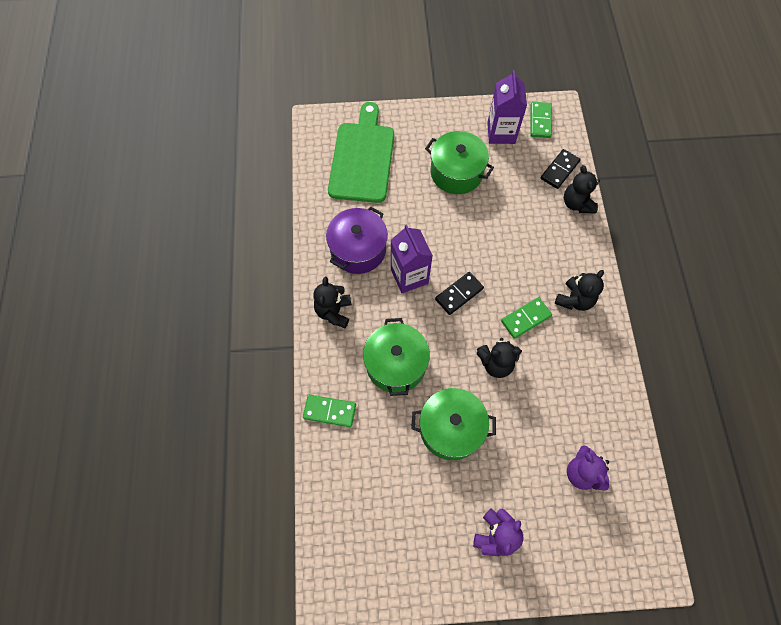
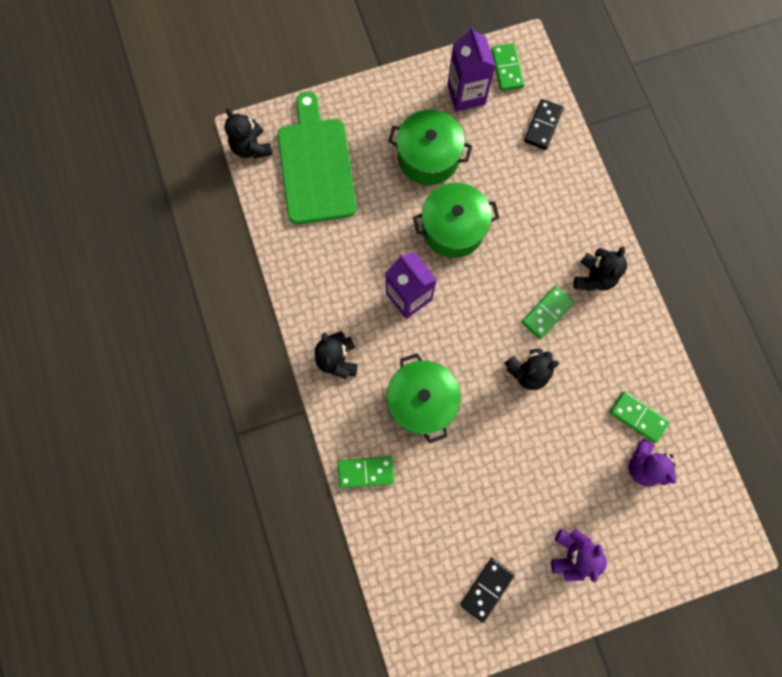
camera: 15 degrees left, 10 degrees up
purple pot [326,207,388,274] -> none
green pot [411,388,496,460] -> green pot moved to [413,183,499,258]
black domino [435,272,484,315] -> black domino moved to [460,558,515,623]
black teddy bear [564,165,600,214] -> black teddy bear moved to [225,108,272,159]
none -> green domino [610,391,670,443]

